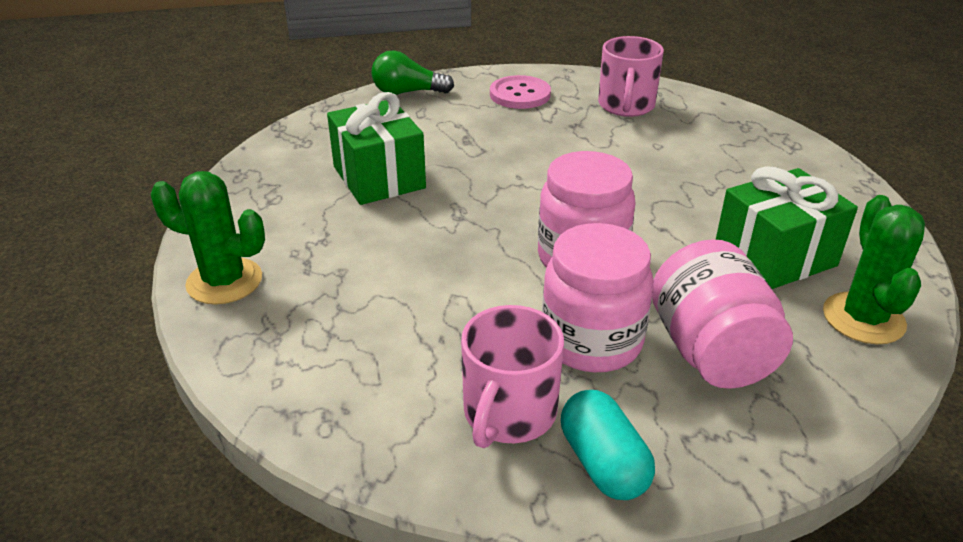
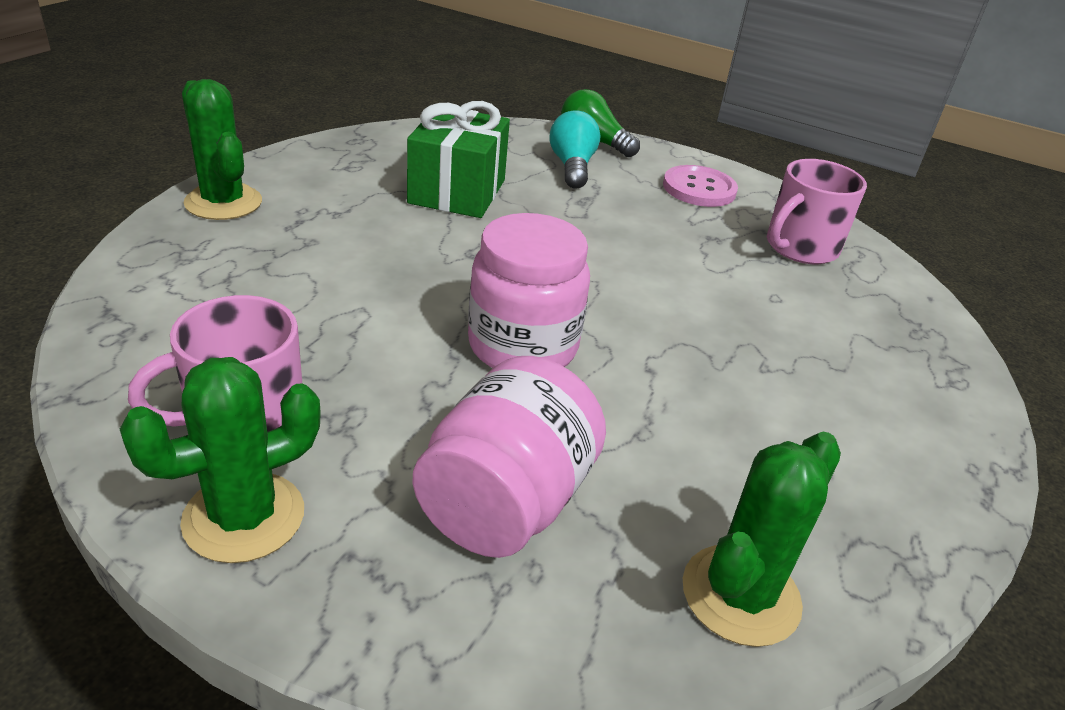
camera: 35 degrees right, 0 degrees up
pink jar [542,223,653,372] -> none
turquoise capsule [561,390,655,500] -> green cactus [120,357,321,563]
green gift [716,166,858,289] -> none
none -> turquoise light bulb [550,111,600,189]

